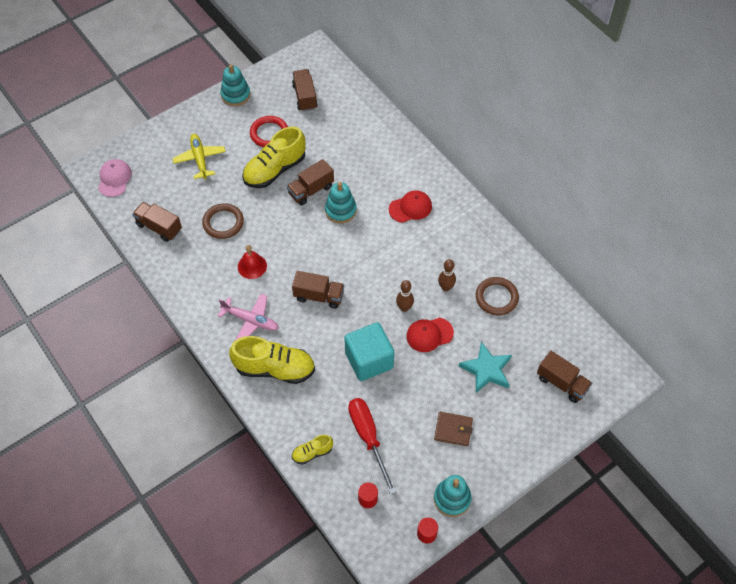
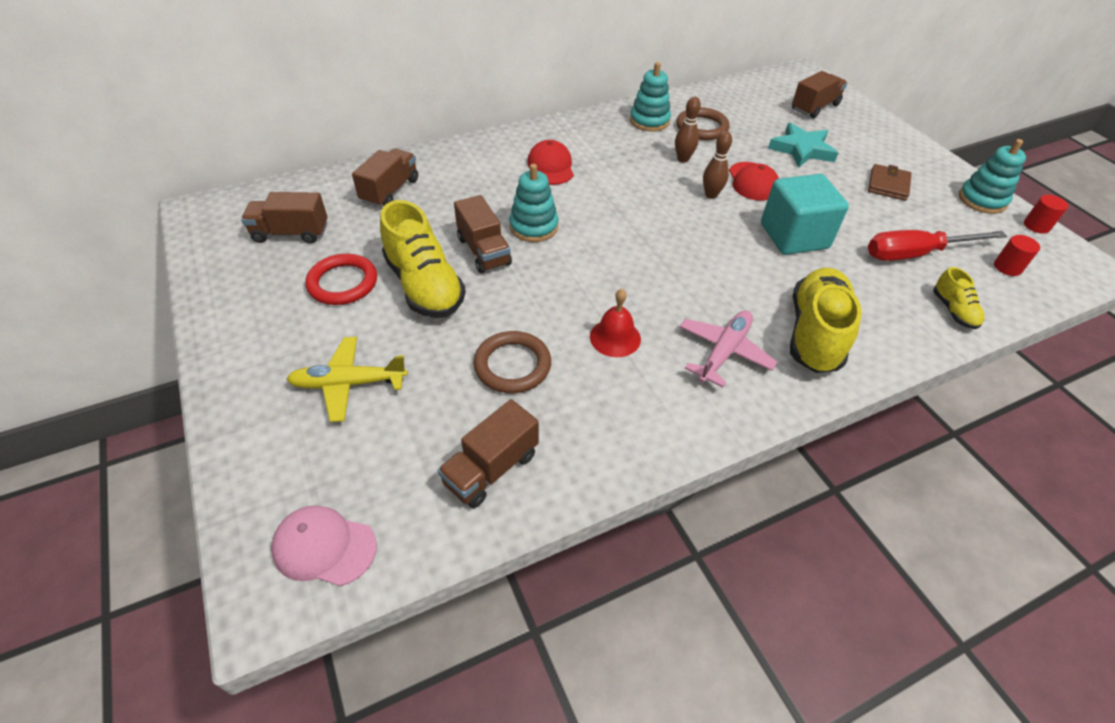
camera: 80 degrees left, 10 degrees down
turquoise stacking toy [220,64,250,106] -> turquoise stacking toy moved to [630,62,671,131]
brown truck [292,271,344,309] -> brown truck moved to [352,148,418,208]

